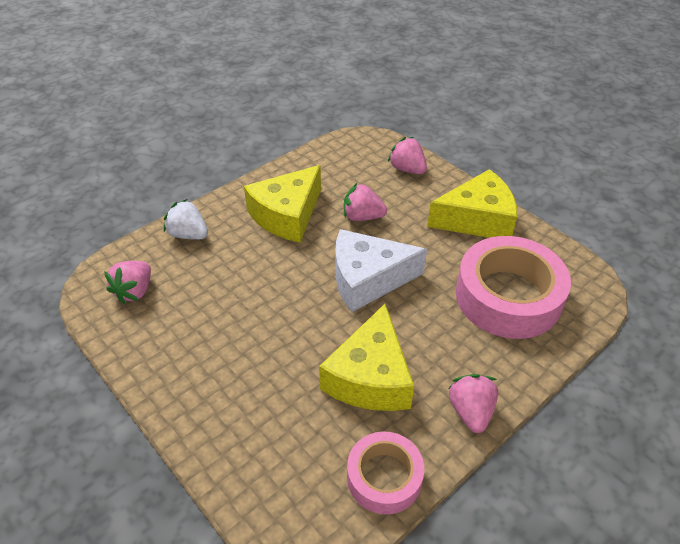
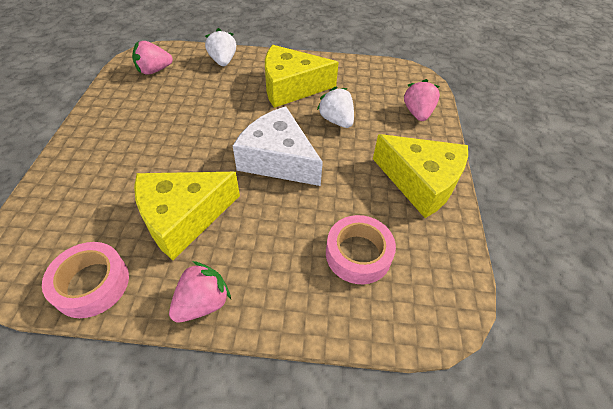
camera: 45 degrees right, 5 degrees up
pink strawberry [344,183,387,221] -> white strawberry [317,87,354,128]
pink tape [456,236,571,339] -> pink tape [326,215,396,284], size x0.57

